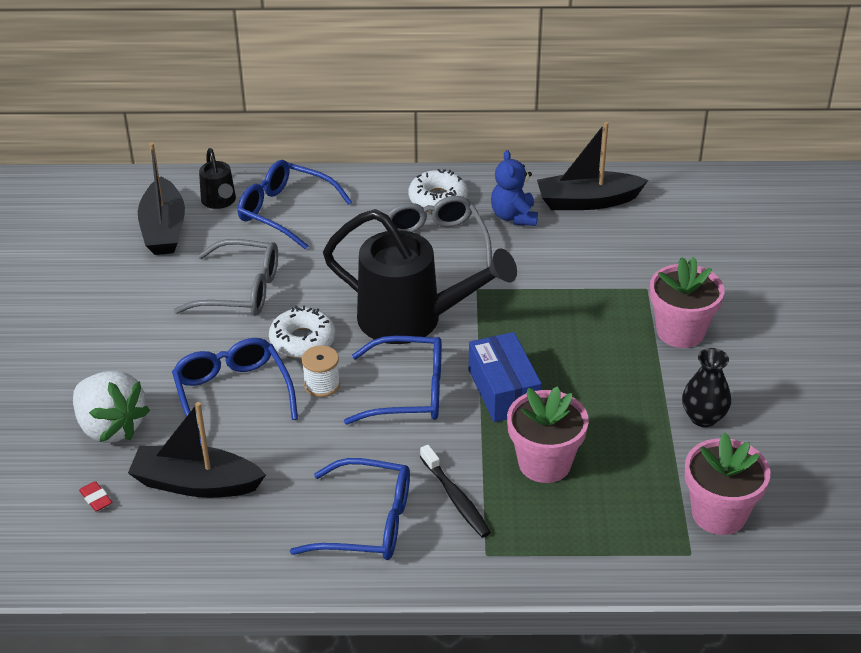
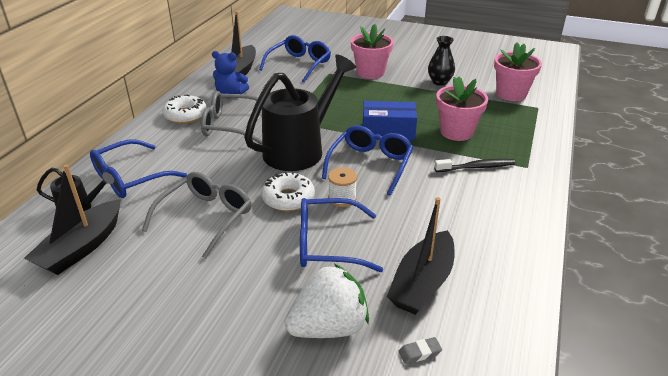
camera: 70 degrees left, 5 degrees down
red eraser [79,481,112,511] -> grey eraser [398,337,442,364]
black boat [138,143,185,255] -> black boat turned 105 degrees clockwise [24,165,120,275]
blue glasses [290,458,410,560] -> blue glasses moved to [259,35,331,82]

